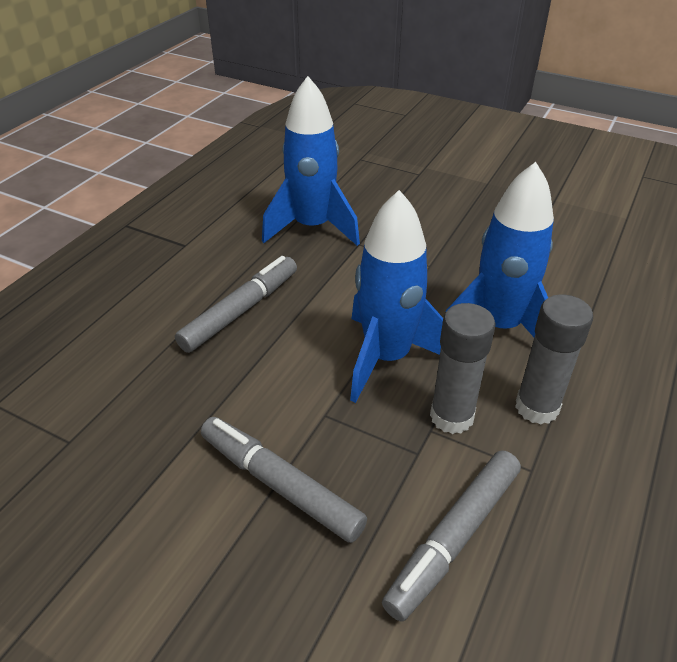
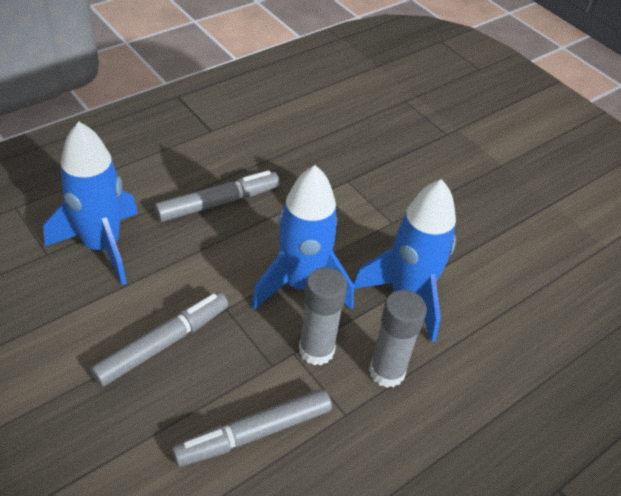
camera: 20 degrees right, 5 degrees up
grey marker [201,417,367,543] -> grey marker turned 75 degrees clockwise [90,292,228,387]
blue rocket [262,76,360,246] -> blue rocket moved to [43,122,138,285]

